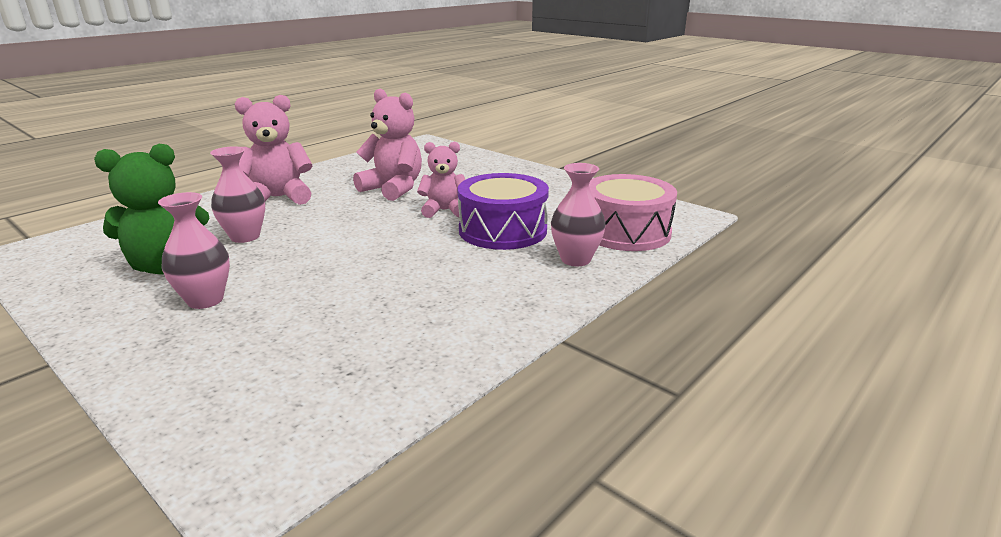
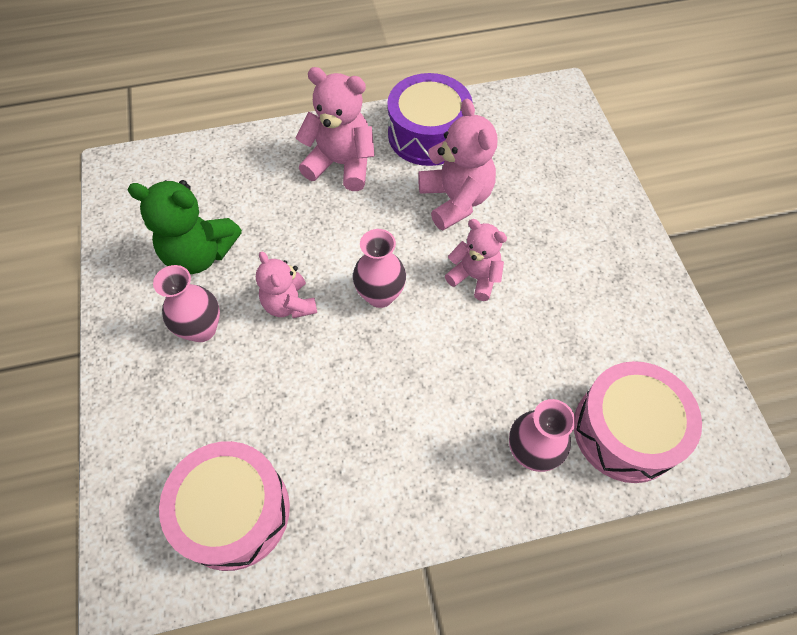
camera: 35 degrees right, 35 degrees up
pink vase [210,147,265,243] -> pink vase moved to [353,229,406,308]
purple drum [457,173,549,250] -> purple drum moved to [387,73,473,166]
none -> pink drum [159,441,290,571]
none -> pink teddy bear [256,252,317,318]

